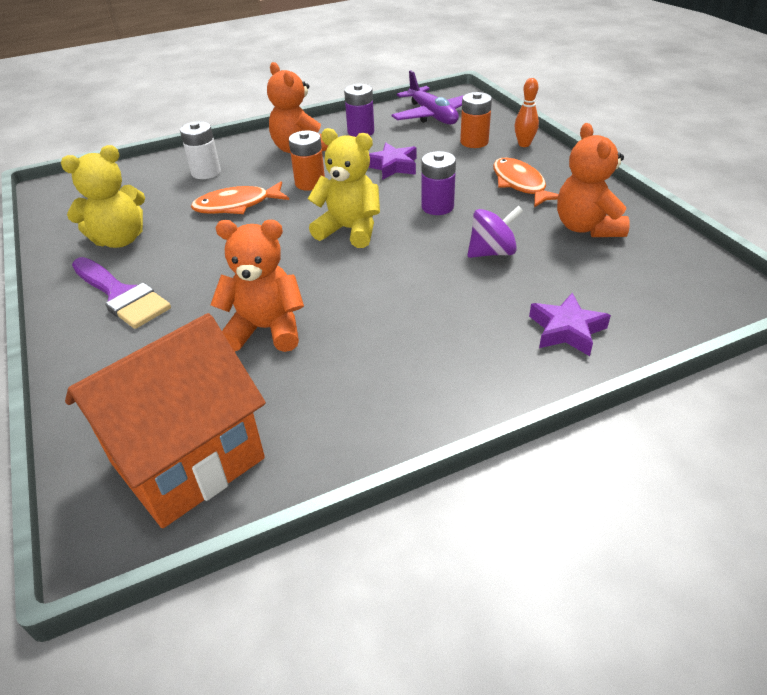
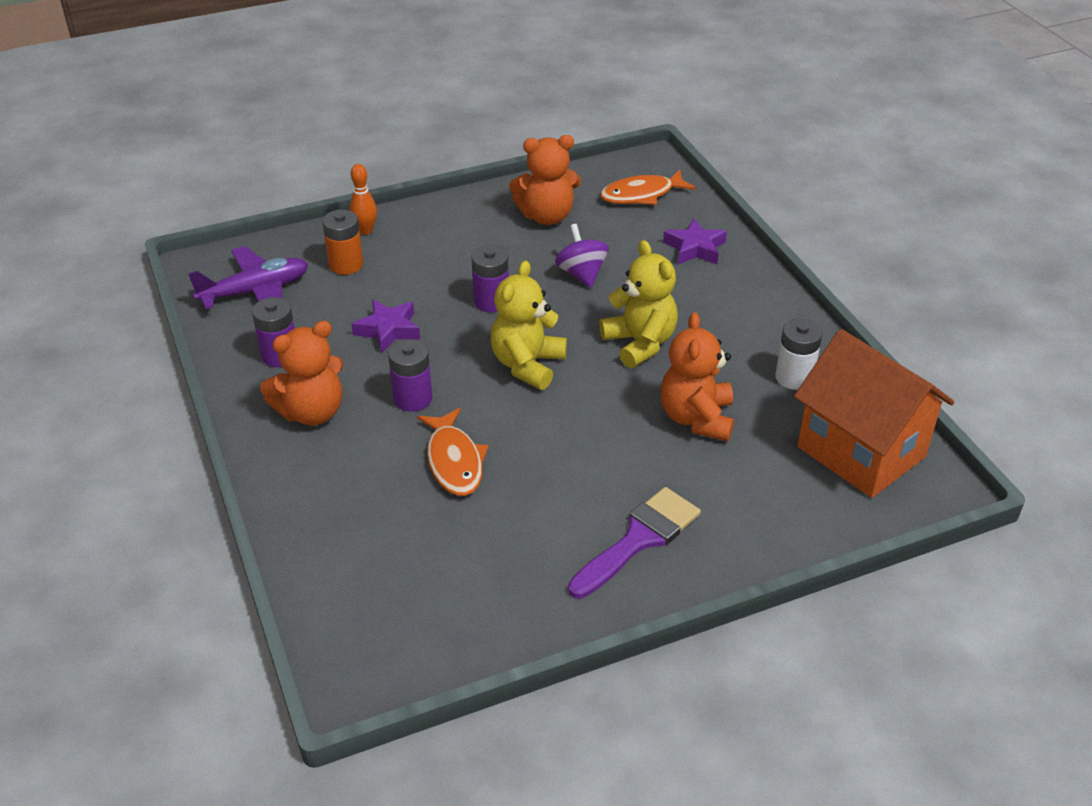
camera: 90 degrees left, 0 degrees up
yellow teddy bear [61,145,145,248] -> yellow teddy bear moved to [599,240,678,368]
white battery [180,121,221,179] -> white battery moved to [775,319,823,390]
orange battery [289,130,325,191] -> purple battery [388,339,432,412]
orange fish [493,157,559,207] -> orange fish moved to [600,170,696,205]

